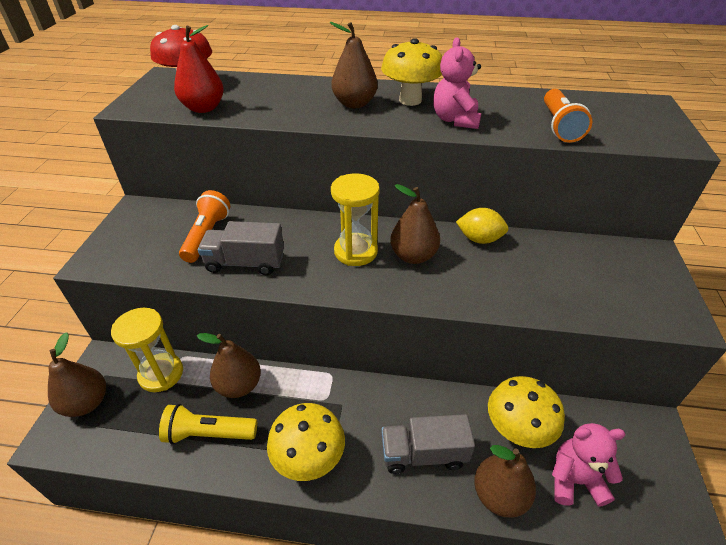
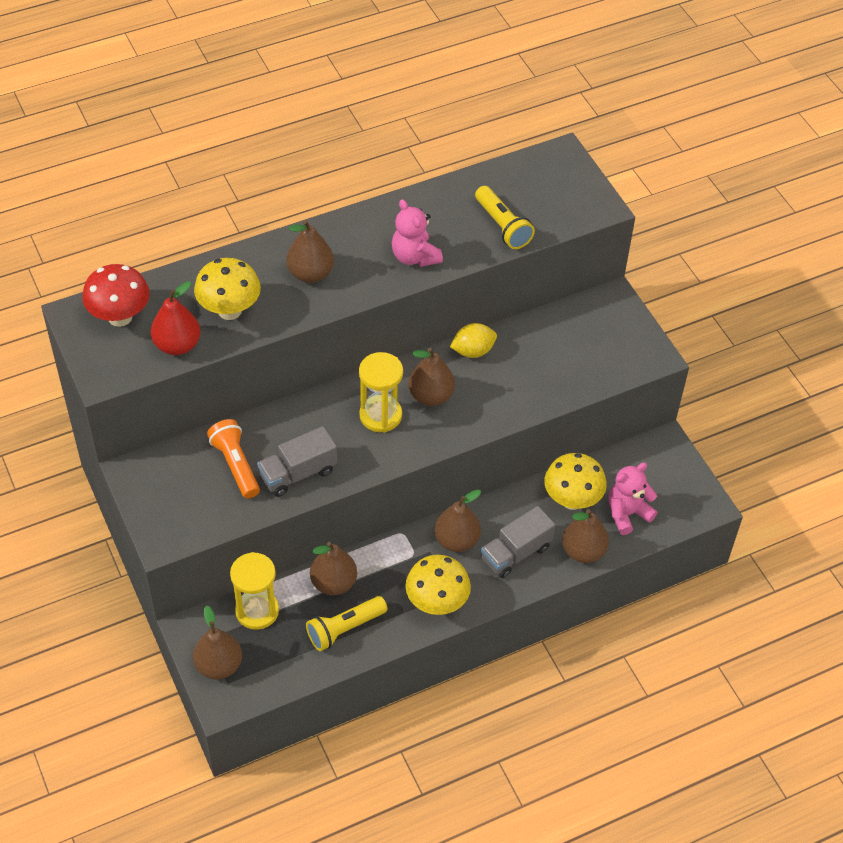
camera: 35 degrees left, 10 degrees up
yellow mushroom [381,38,442,106] -> yellow mushroom moved to [194,258,261,320]
orange flashlight [544,89,592,143] -> yellow flashlight [475,186,535,249]
none -> brown pear [434,490,481,552]

